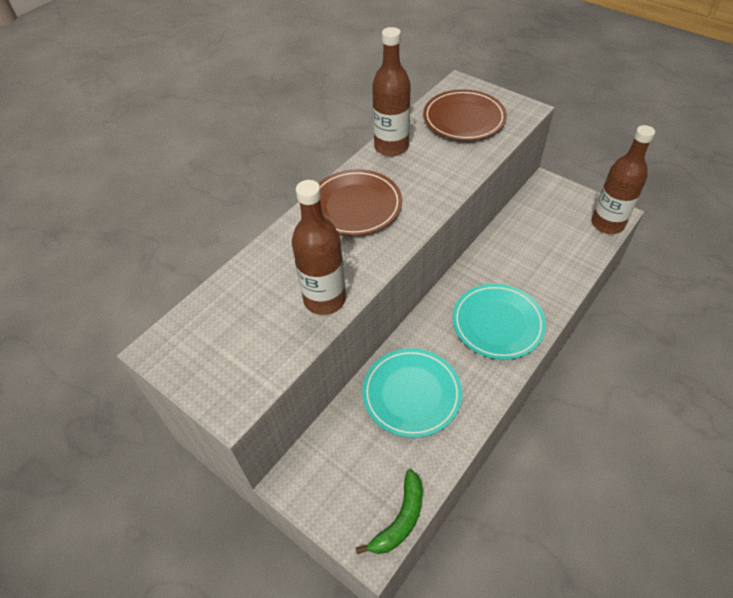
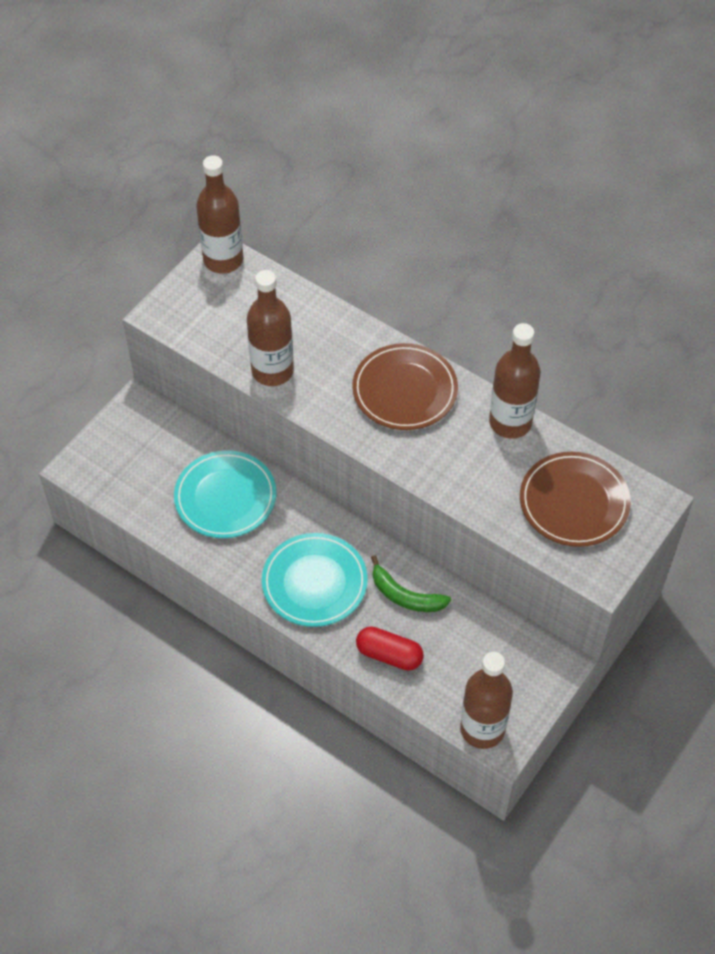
camera: 85 degrees right, 5 degrees up
green banana [356,469,423,554] -> green banana moved to [371,556,451,612]
none -> brown bottle [196,155,243,274]
none -> red capsule [356,627,424,670]

